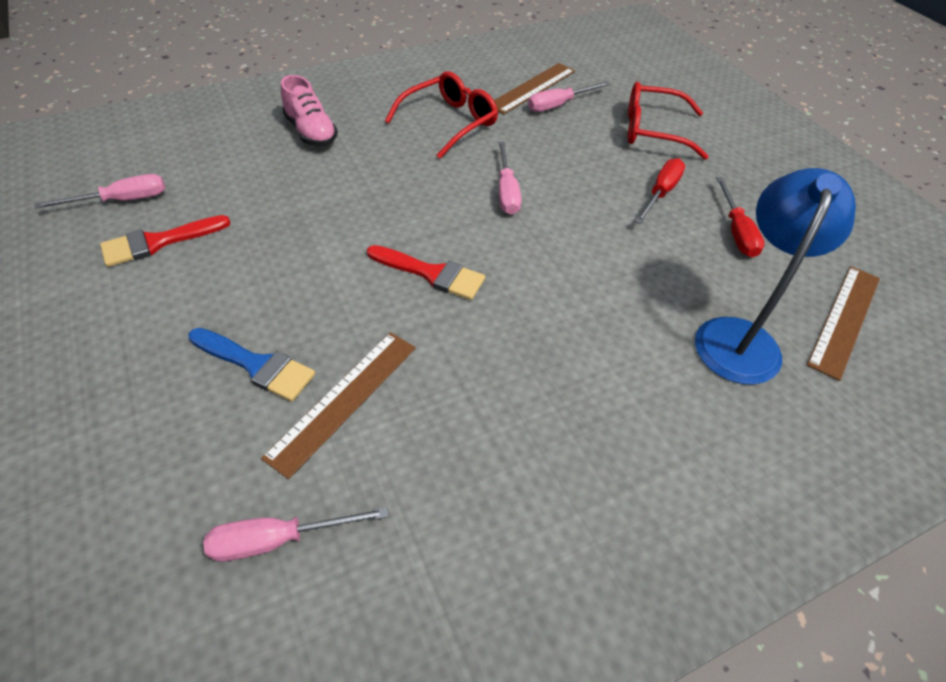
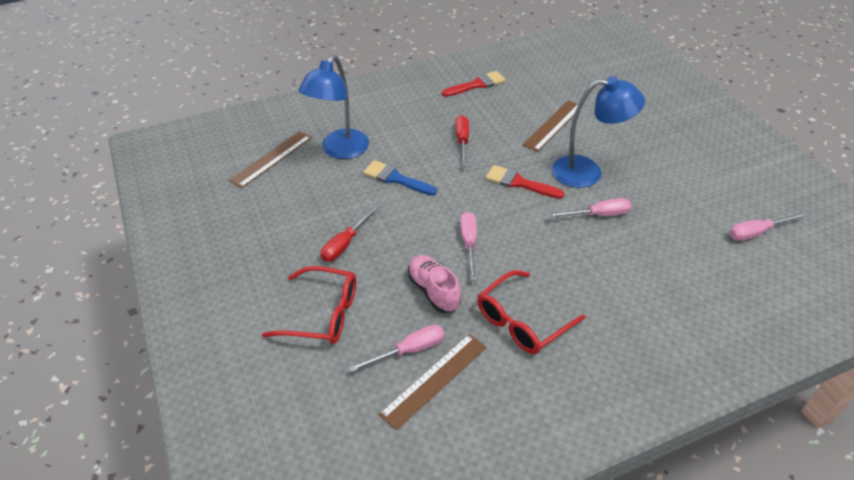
camera: 175 degrees left, 5 degrees down
red brush [100,215,231,267] -> red brush moved to [442,71,506,97]
blue brush [188,328,315,402] -> blue brush moved to [363,160,437,196]
pink screwdriver [203,507,389,561] -> pink screwdriver moved to [548,198,631,218]
pink shoe [281,75,338,146] -> pink shoe moved to [408,255,461,313]
red screwdriver [716,177,765,257] -> red screwdriver moved to [455,115,469,166]
none -> blue lamp [552,77,645,188]

